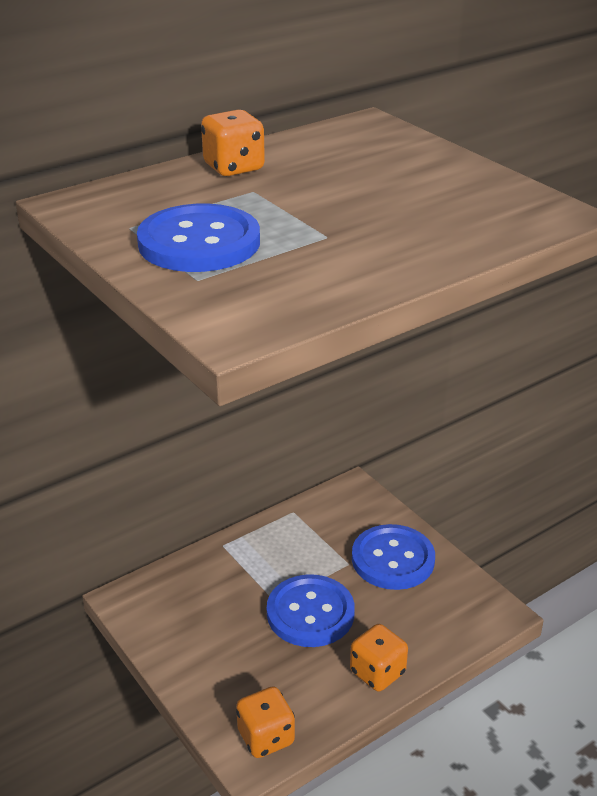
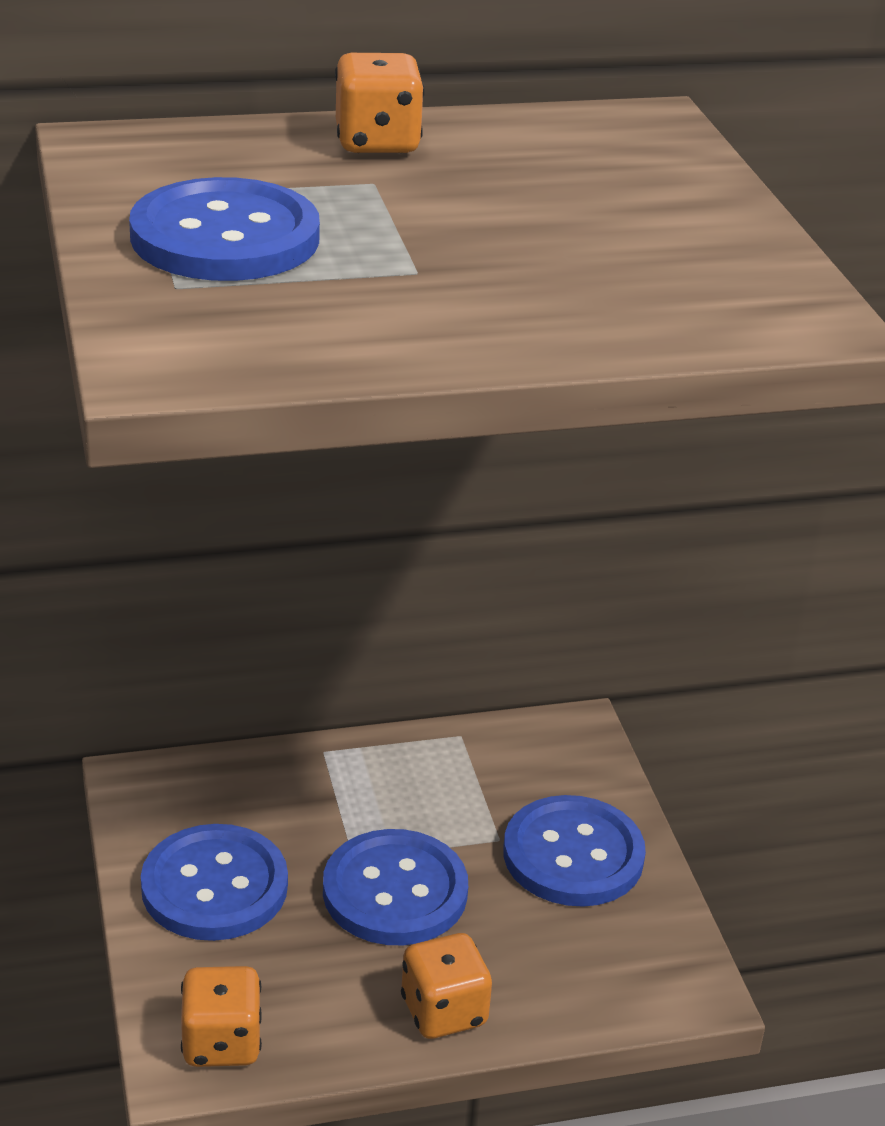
camera: 20 degrees right, 0 degrees up
none -> blue button [141,824,288,941]

